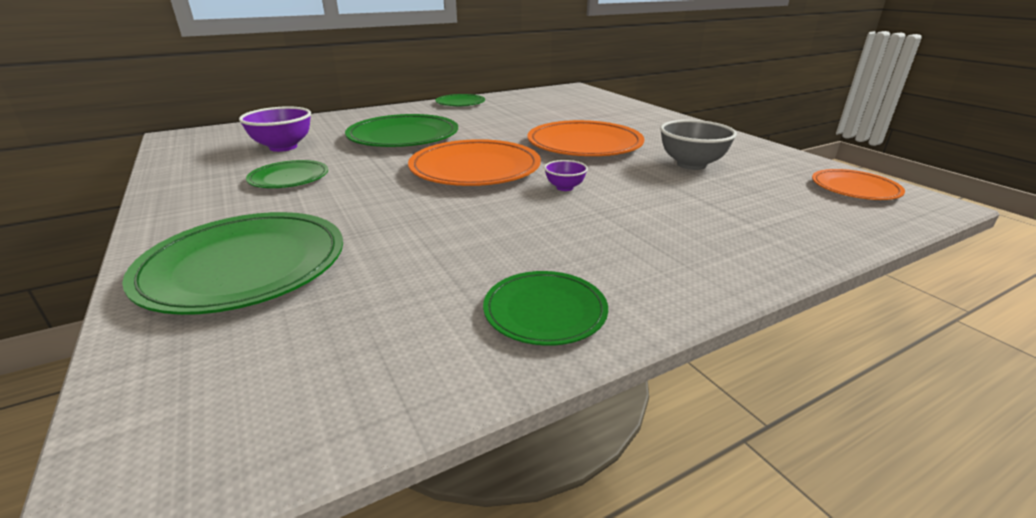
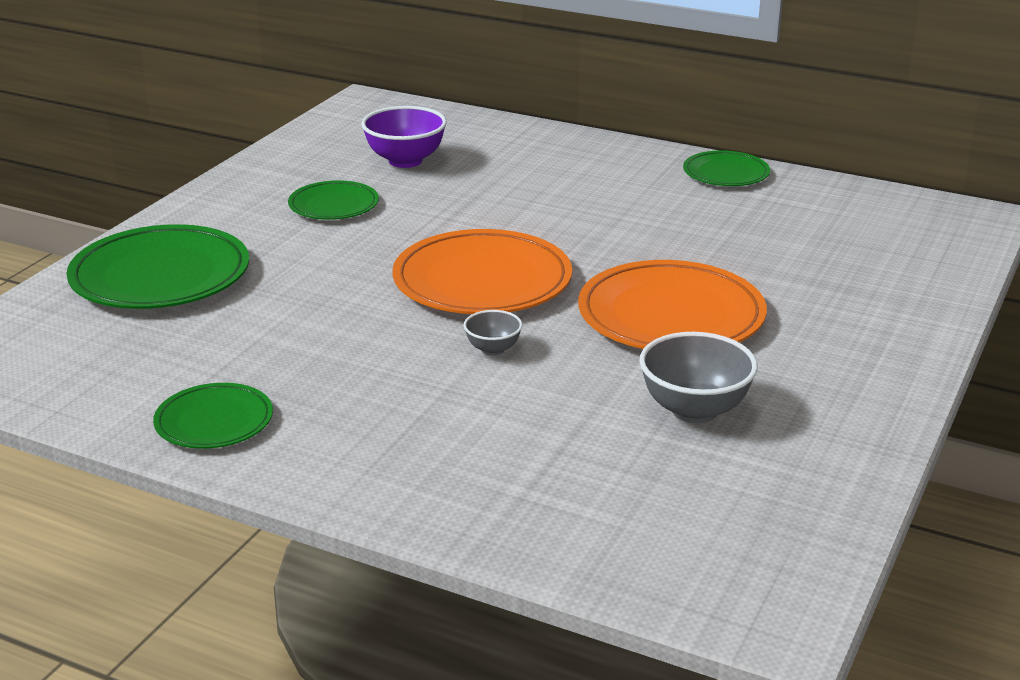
camera: 55 degrees right, 0 degrees up
green plate [345,114,458,147] -> none
purple bowl [544,160,588,191] -> grey bowl [464,310,522,356]
orange plate [812,169,905,200] -> none

